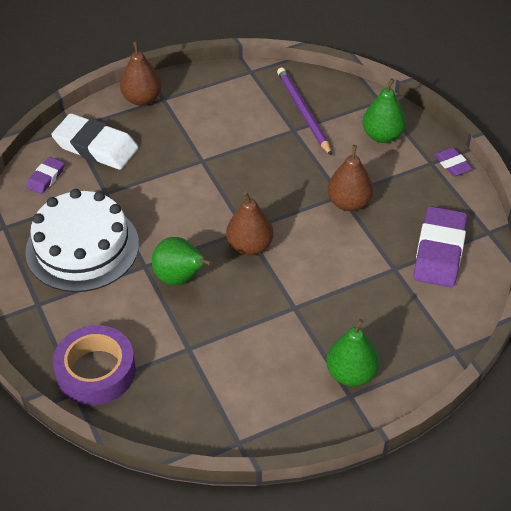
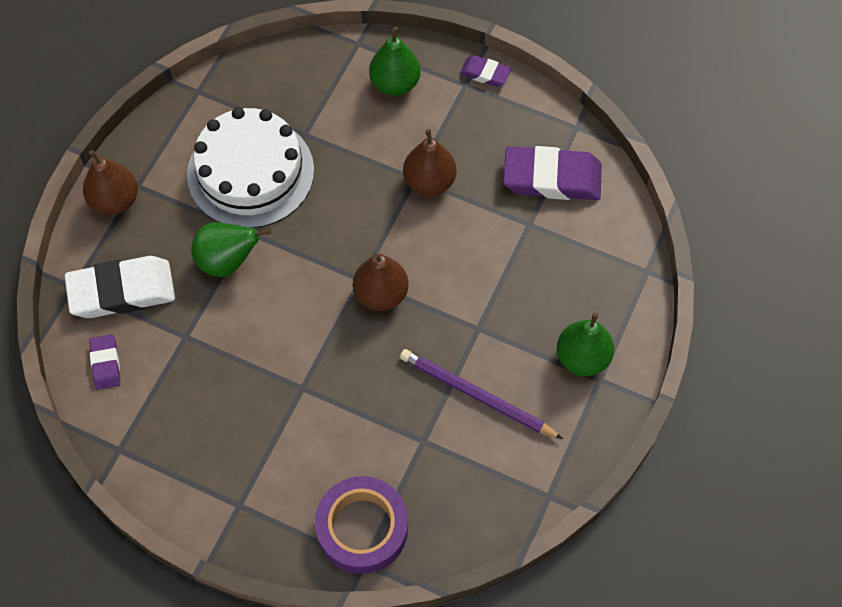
camera: 40 degrees left, 15 degrees up
white cake [25,189,139,292] -> white cake moved to [187,107,314,228]
green pear [152,237,212,285] -> green pear moved to [191,222,271,277]
purple pencil [277,68,332,156] -> purple pencil moved to [400,349,563,439]
purple eraser [413,206,467,288] -> purple eraser turned 60 degrees counterclockwise [503,146,602,200]

